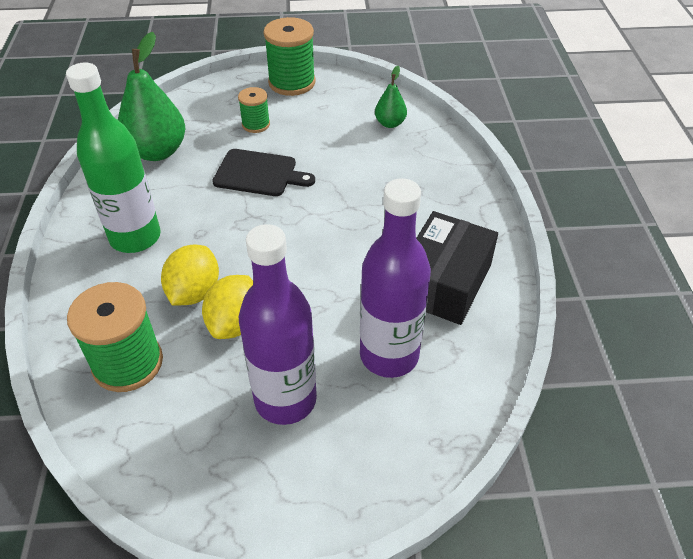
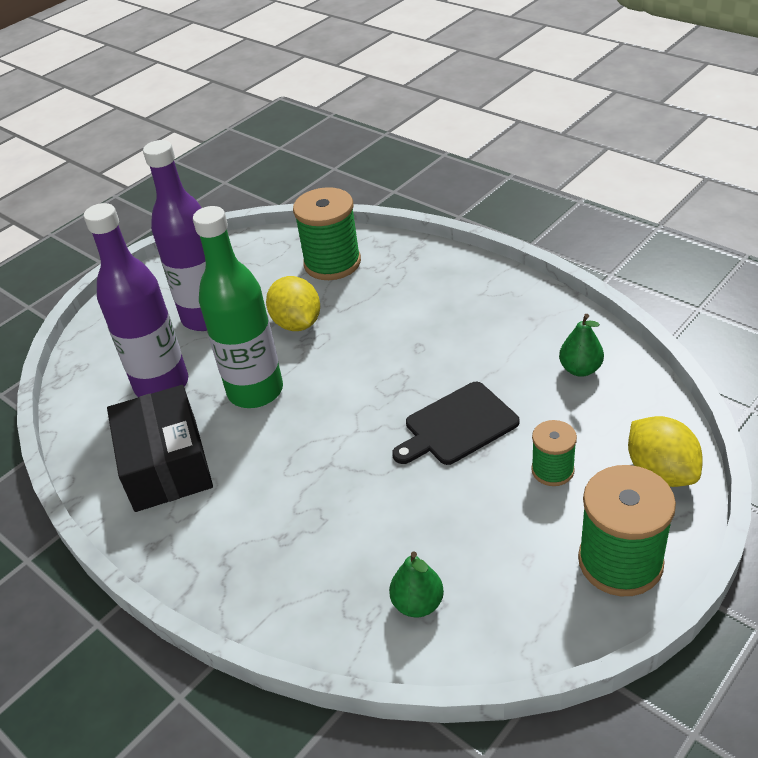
camera: 140 degrees right, 5 degrees down
green bottle [66,63,161,253] -> green bottle moved to [193,206,283,408]
green pear [118,32,186,161] -> green pear [559,314,604,377], size x0.52
yellow lemon [161,245,219,306] -> yellow lemon moved to [628,416,703,487]

